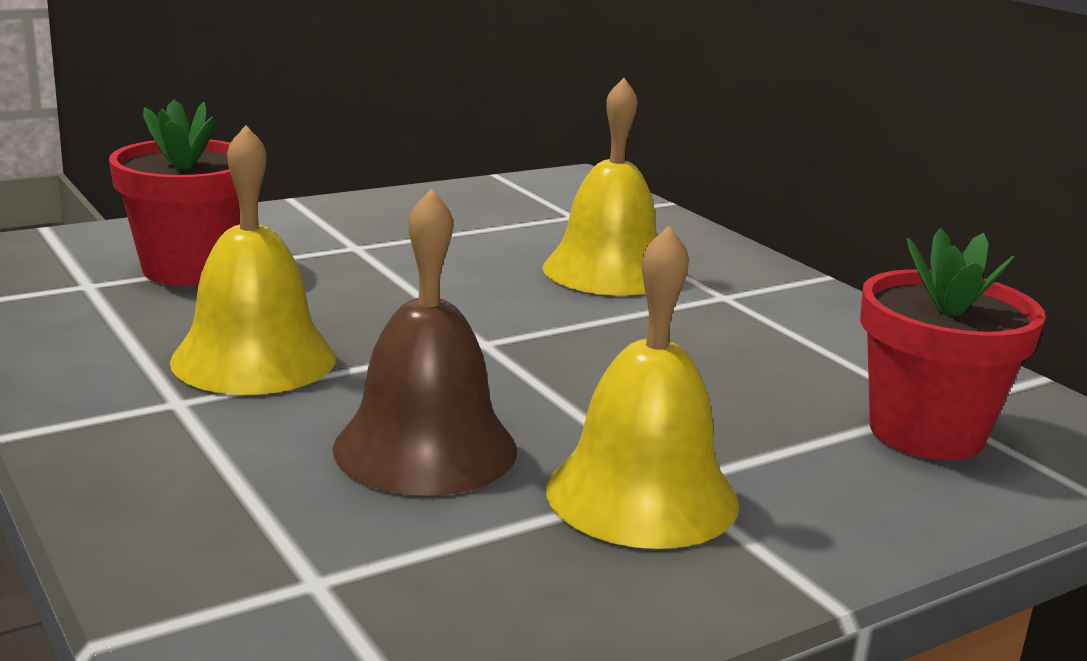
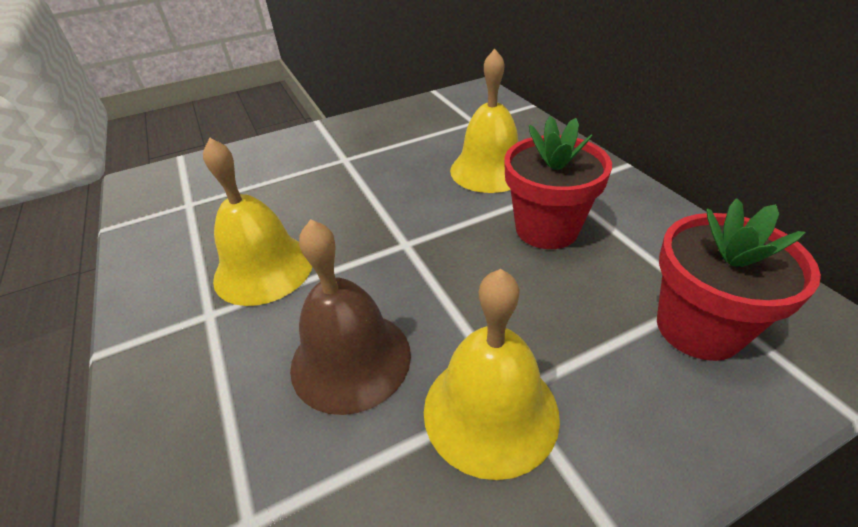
camera: 10 degrees right, 20 degrees up
red flower pot [109,99,240,286] -> red flower pot moved to [504,116,612,249]

